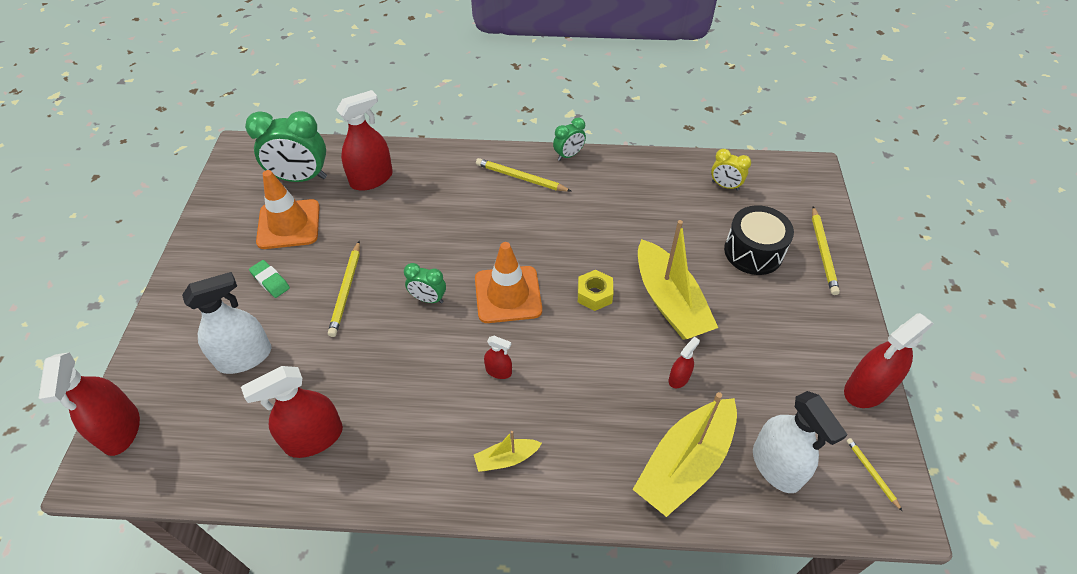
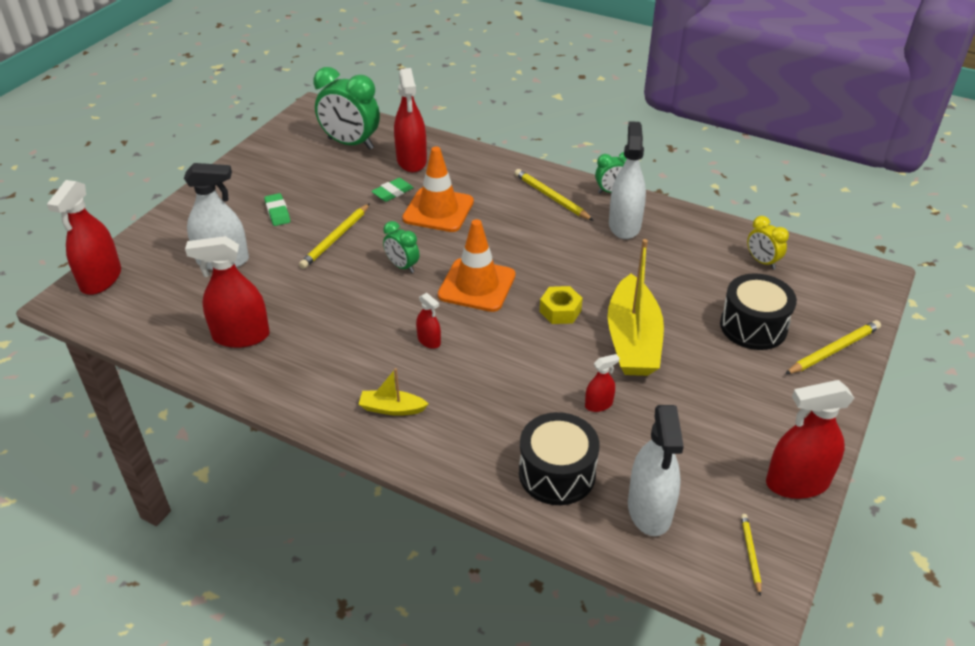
camera: 25 degrees right, 10 degrees down
orange traffic cone [256,170,320,249] -> orange traffic cone moved to [402,147,474,232]
red spray bottle [336,90,393,191] -> red spray bottle turned 90 degrees clockwise [394,68,427,172]
yellow boat [632,392,737,517] -> black drum [519,412,600,505]
yellow pencil [812,206,840,295] -> yellow pencil turned 150 degrees counterclockwise [785,320,881,374]
none -> green eraser [371,178,414,202]
none -> white spray bottle [609,121,646,239]

